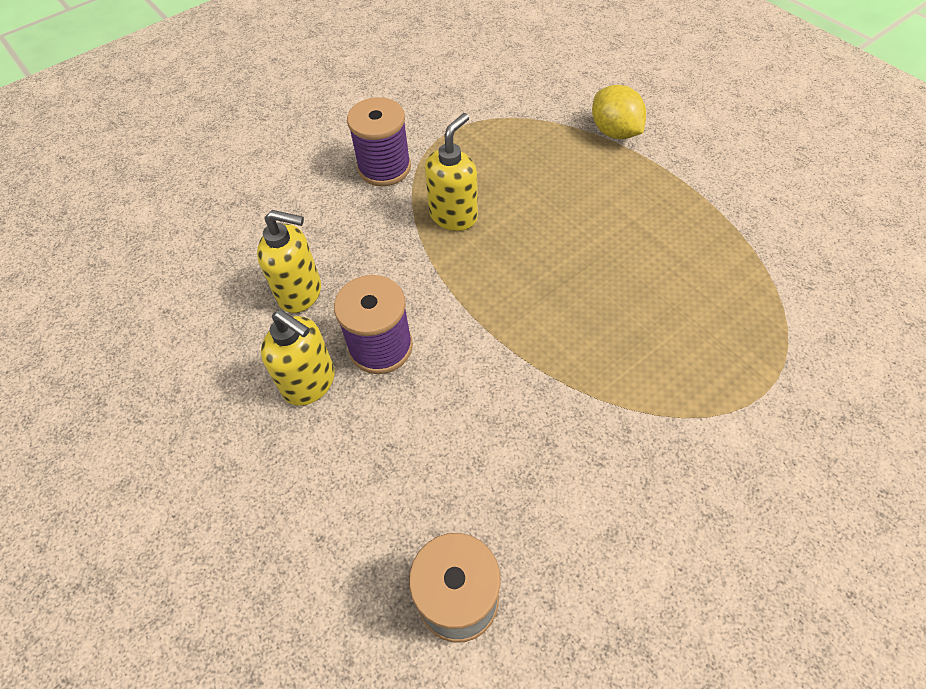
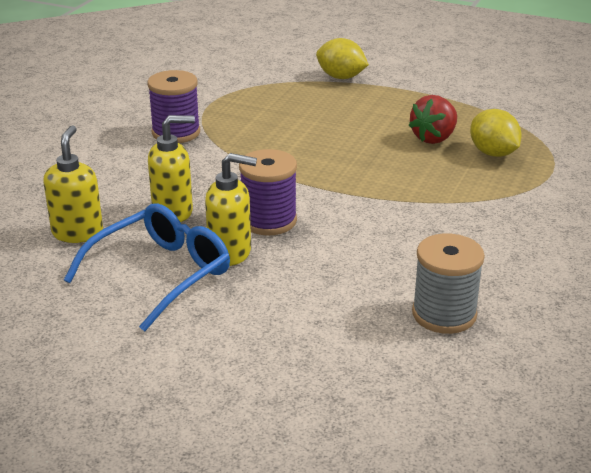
camera: 30 degrees left, 25 degrees down
yellow soap dispenser [425,113,478,231] -> yellow soap dispenser moved to [43,125,103,243]
none -> blue glasses [64,203,230,331]
none -> red strawberry [408,95,457,144]
none -> yellow lemon [470,109,522,157]

